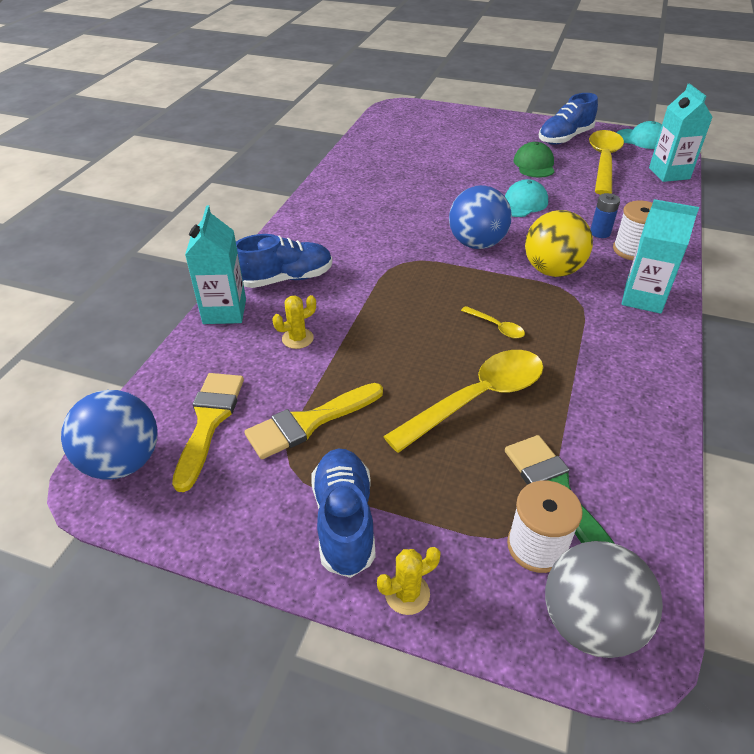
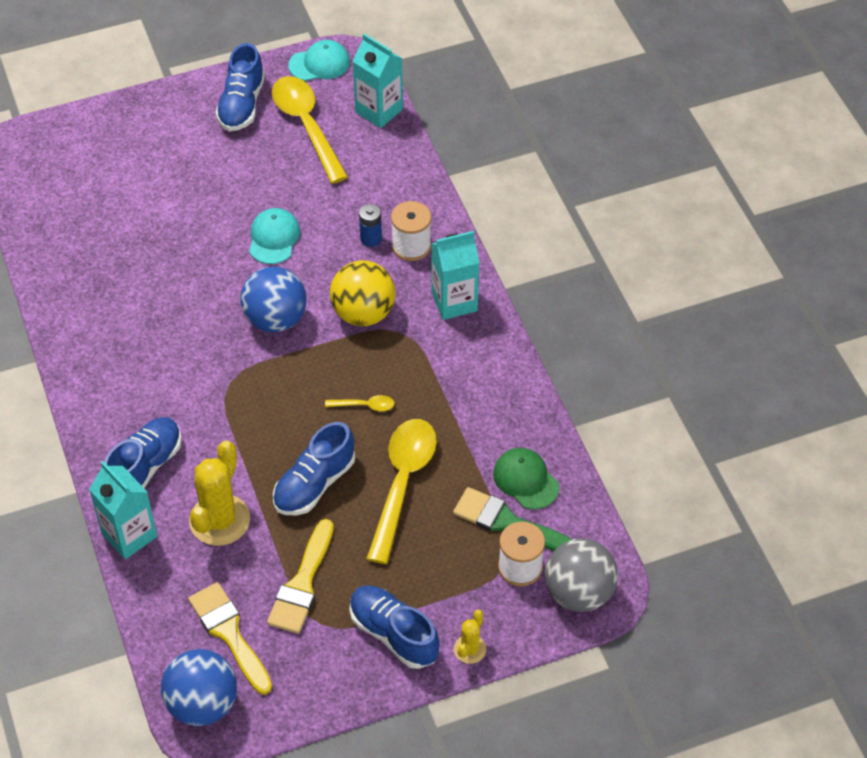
camera: 40 degrees left, 10 degrees up
yellow cactus [272,295,316,349] -> yellow cactus [189,441,250,546], size x1.95
green cap [514,142,555,178] -> green cap moved to [493,448,559,509]
none -> blue shoe [273,422,355,515]

